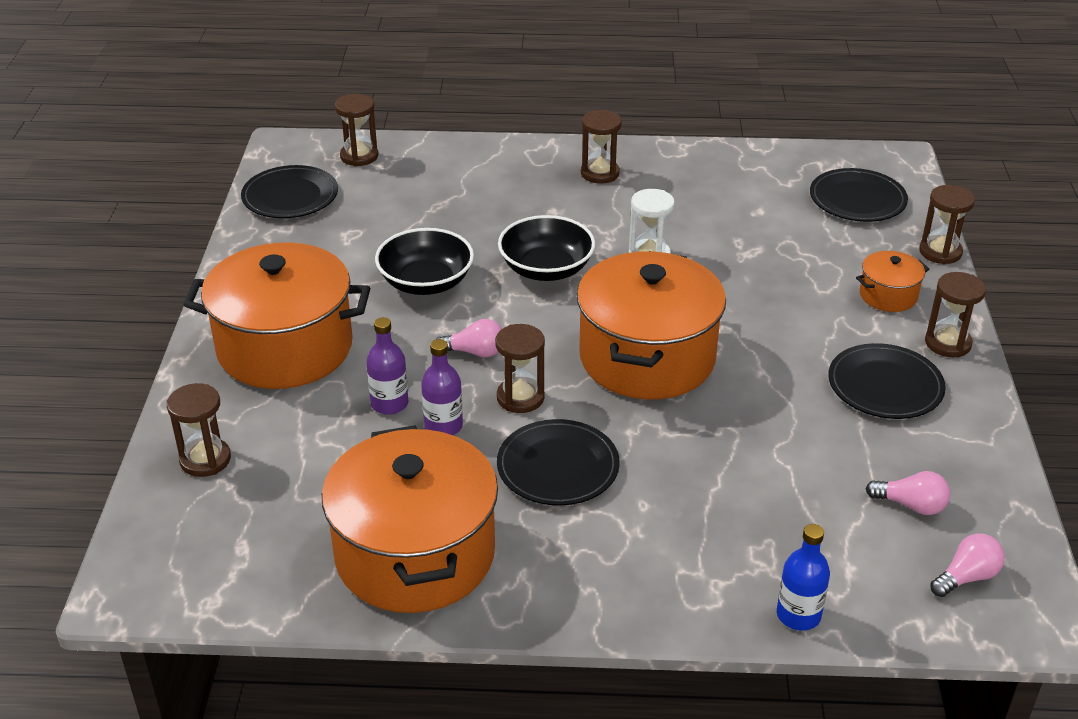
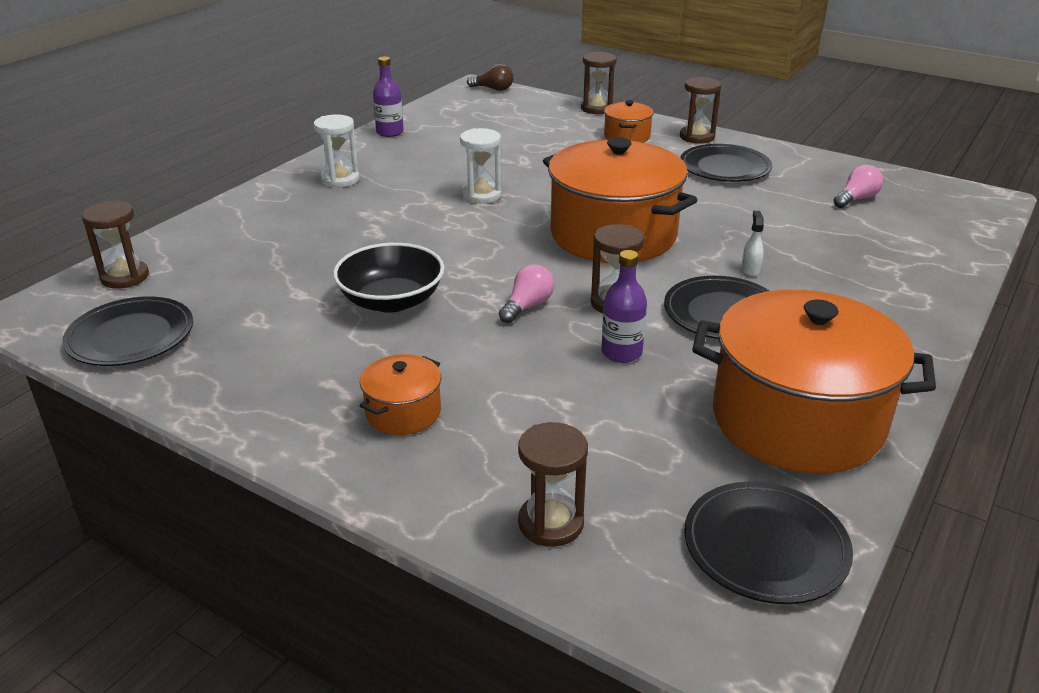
camera: 60 degrees left, 5 degrees down
orange pot [183,242,370,389] -> orange pot [360,354,441,435], size x0.45
purple bottle [366,317,409,415] -> purple bottle moved to [373,56,404,137]
black bowl [498,215,595,281] -> none
brown hourglass [581,110,622,184] -> white hourglass [314,114,359,188]
blue bottle [777,524,830,631] -> none
black plate [810,168,908,222] -> black plate moved to [684,482,853,604]
pink light bulb [930,534,1005,597] -> none
none -> brown light bulb [467,64,513,91]
none -> white spray bottle [742,211,764,276]

